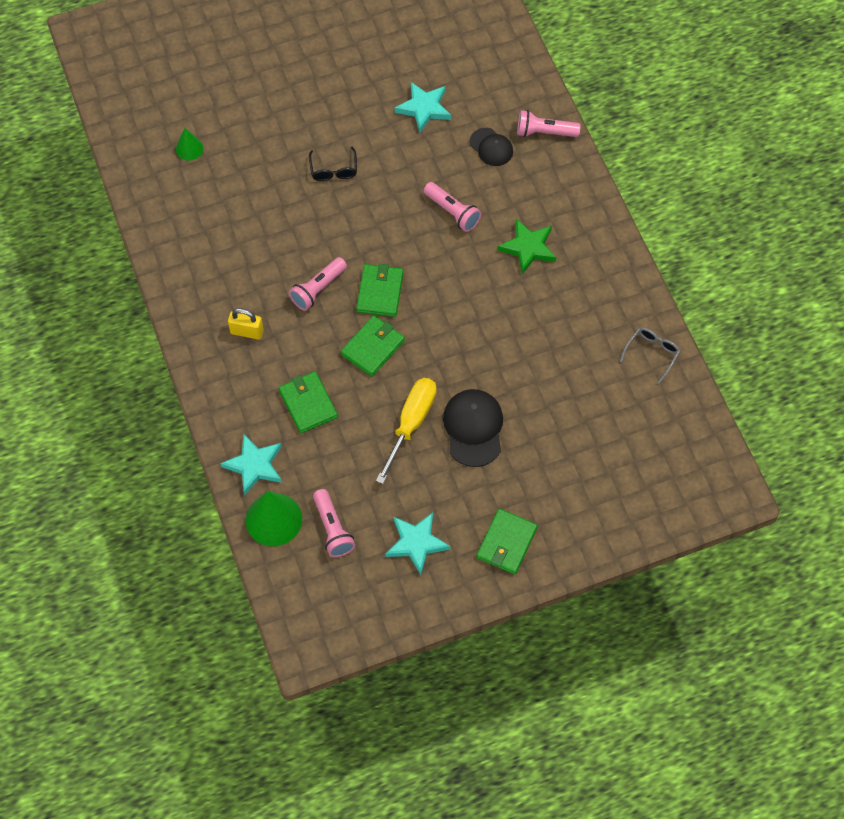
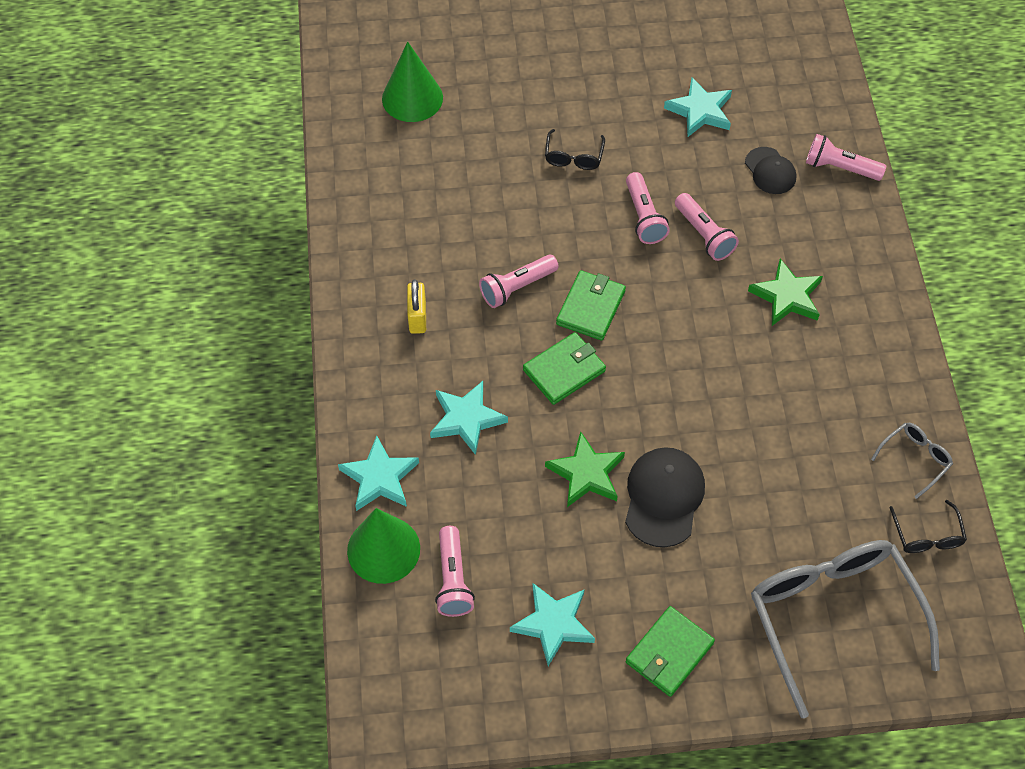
camera: 15 degrees right, 5 degrees down
green cone [176,128,203,160] -> green cone [382,42,443,122], size x1.85
yellow padlock [228,308,264,340] -> yellow padlock turned 60 degrees clockwise [407,280,426,334]
green wallet [279,372,338,433] -> turquoise star [430,381,508,455]
yellow screwdriver [376,378,437,484] -> green star [545,432,625,507]
none -> pink flashlight [626,172,670,244]
none -> grey glasses [751,540,940,718]
none -> black glasses [889,500,967,553]

